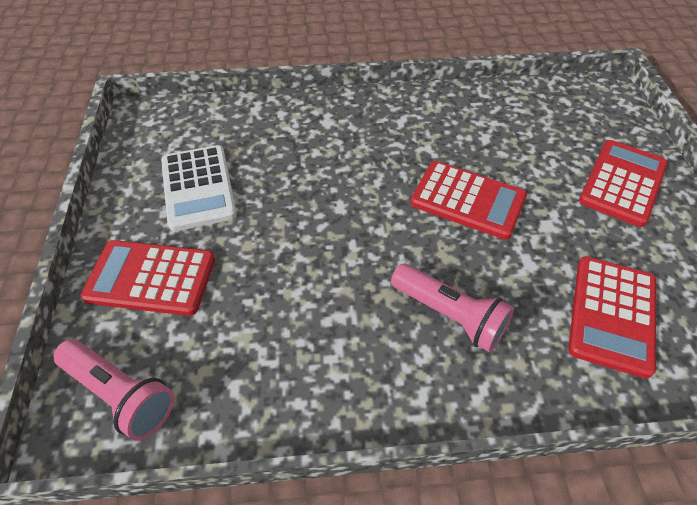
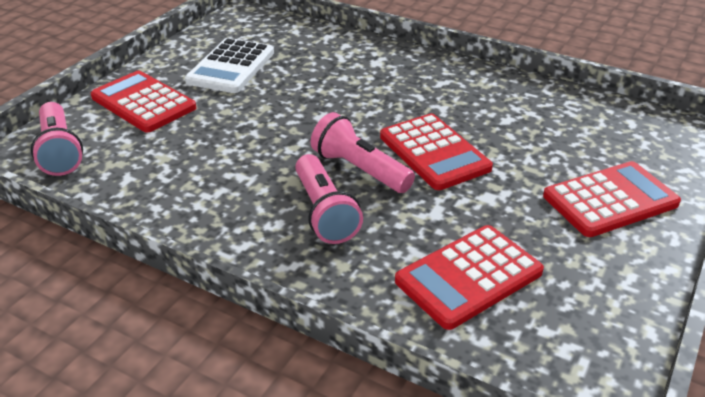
camera: 35 degrees right, 15 degrees down
none -> pink flashlight [311,112,415,193]

